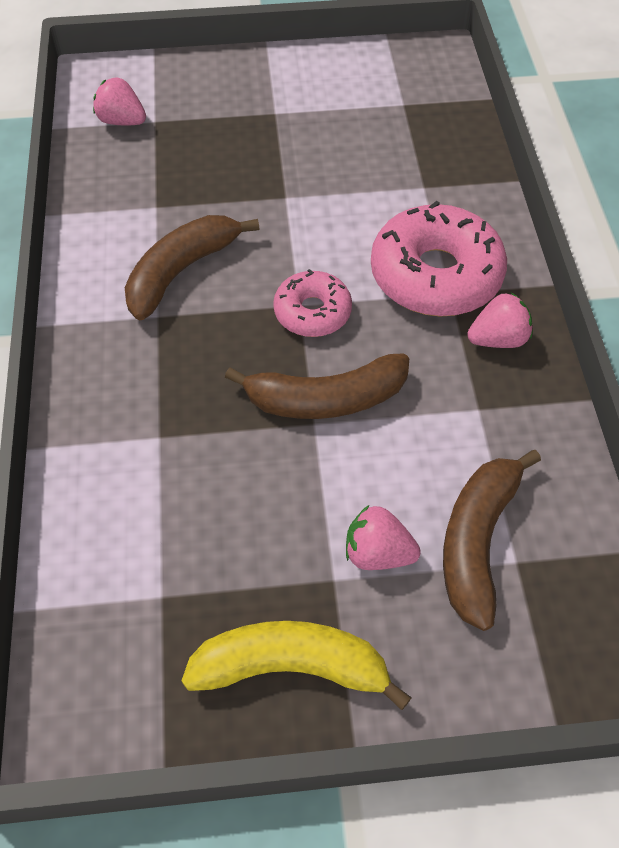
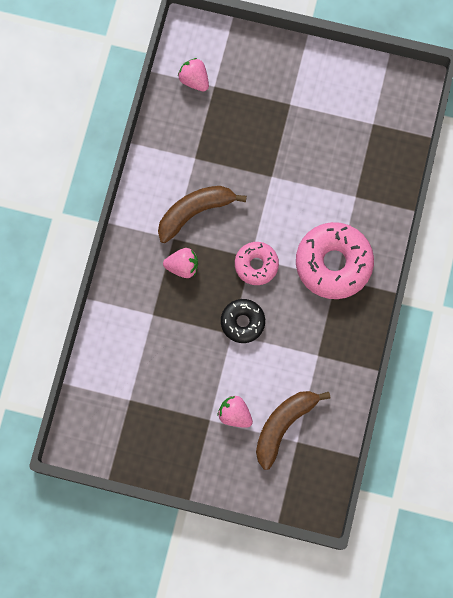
camera: 20 degrees right, 20 degrees up
yellow banana [181,621,411,710] -> none
brown banana [225,353,409,419] -> black donut [221,299,265,343]
pink strawberry [467,293,533,348] -> pink strawberry moved to [163,248,198,278]

